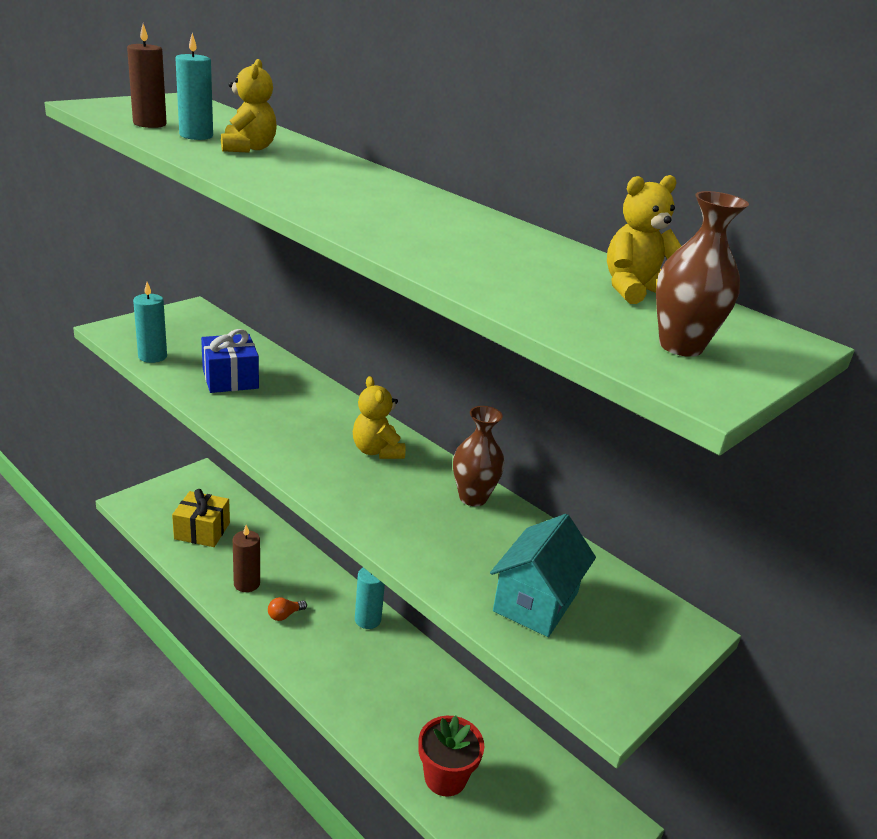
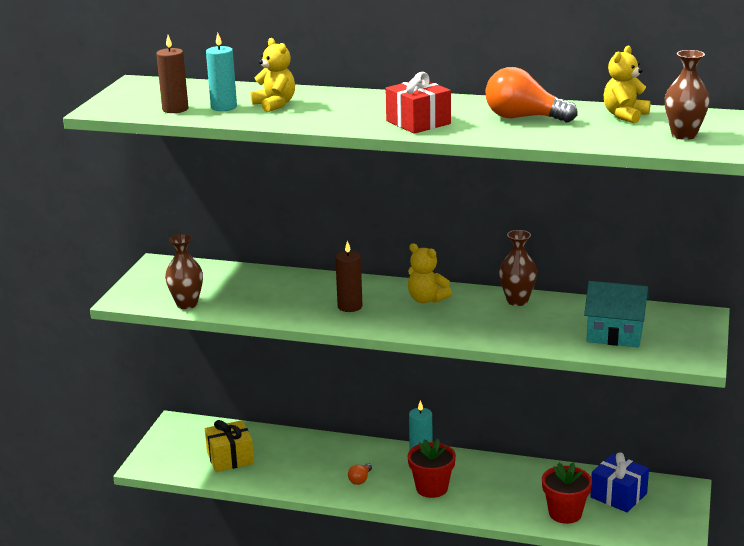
camera: 25 degrees left, 5 degrees down
turquoise candle [133,282,167,363] -> brown vase [165,234,203,309]
blue gift [201,329,259,393] -> blue gift moved to [590,452,649,512]
brown candle [233,525,260,592] -> brown candle moved to [335,241,363,312]
turquoise house [490,514,596,637] -> turquoise house turned 75 degrees counterclockwise [584,281,648,347]
none -> red gift [385,72,451,134]
none -> red flower pot [408,439,456,498]
none -> orange light bulb [486,67,578,122]

